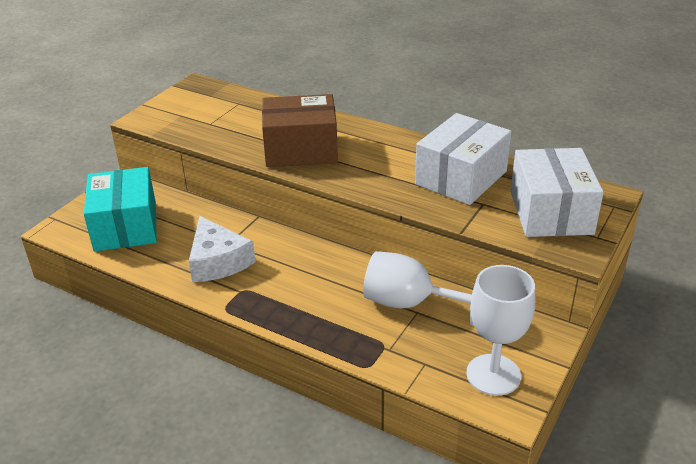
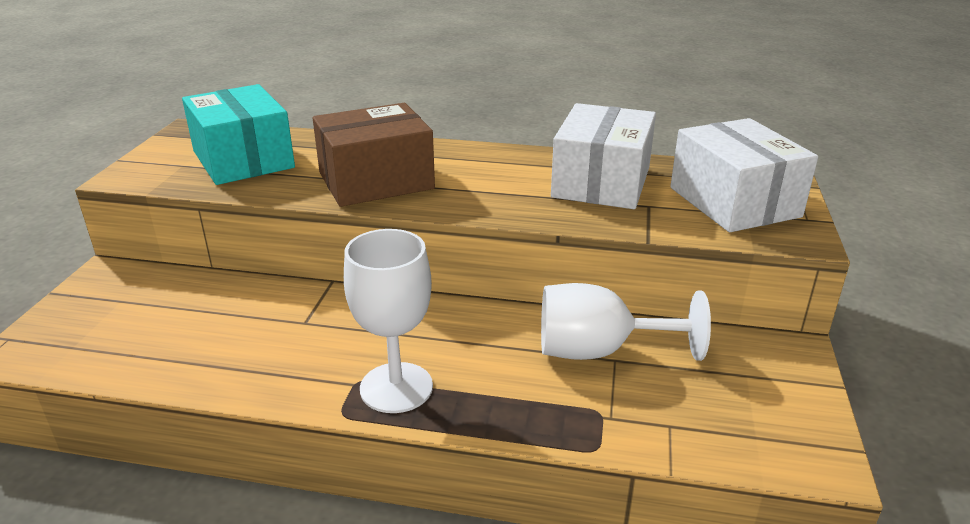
camera: 20 degrees left, 5 degrees down
turquoise box [84,167,157,251] -> turquoise box moved to [182,84,295,185]
white cheese [189,216,256,282] -> none
white goblet [466,265,535,396] -> white goblet moved to [344,229,433,413]

